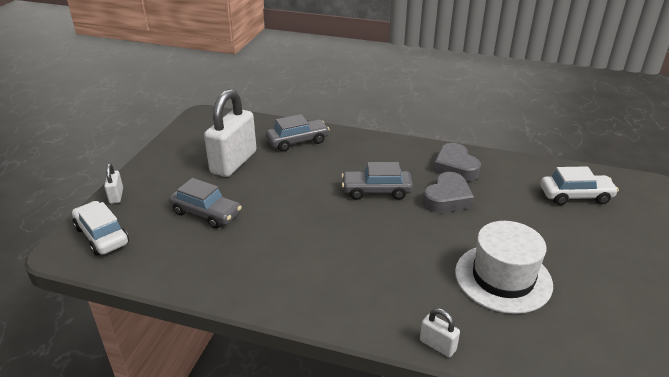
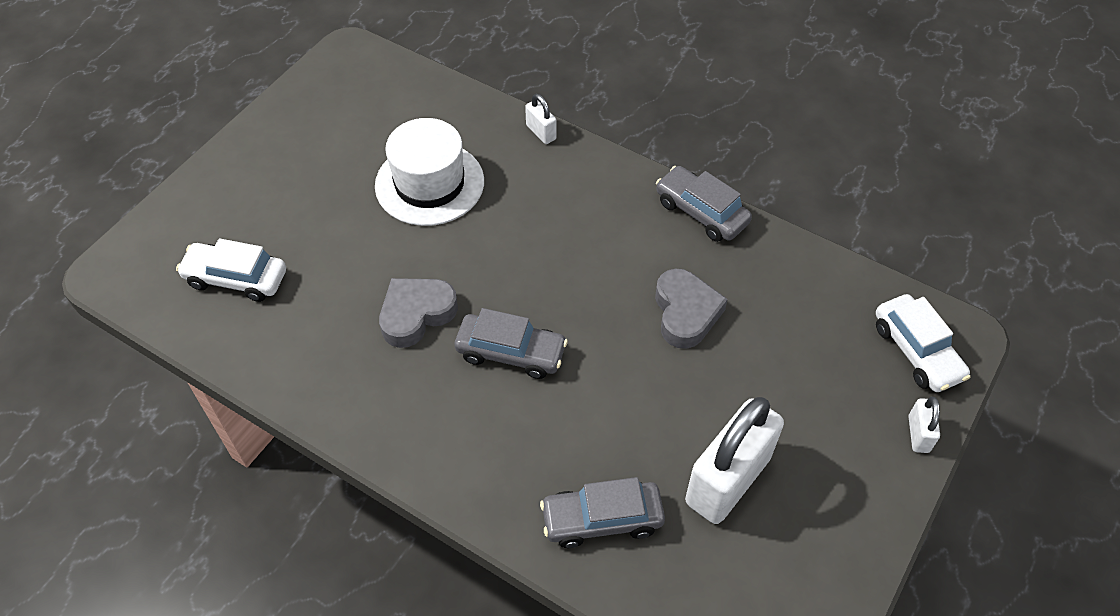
camera: 165 degrees left, 20 degrees up
grey car [169,178,242,229] -> grey car moved to [656,166,752,242]
grey heart [433,143,481,181] -> grey heart moved to [655,269,728,349]

